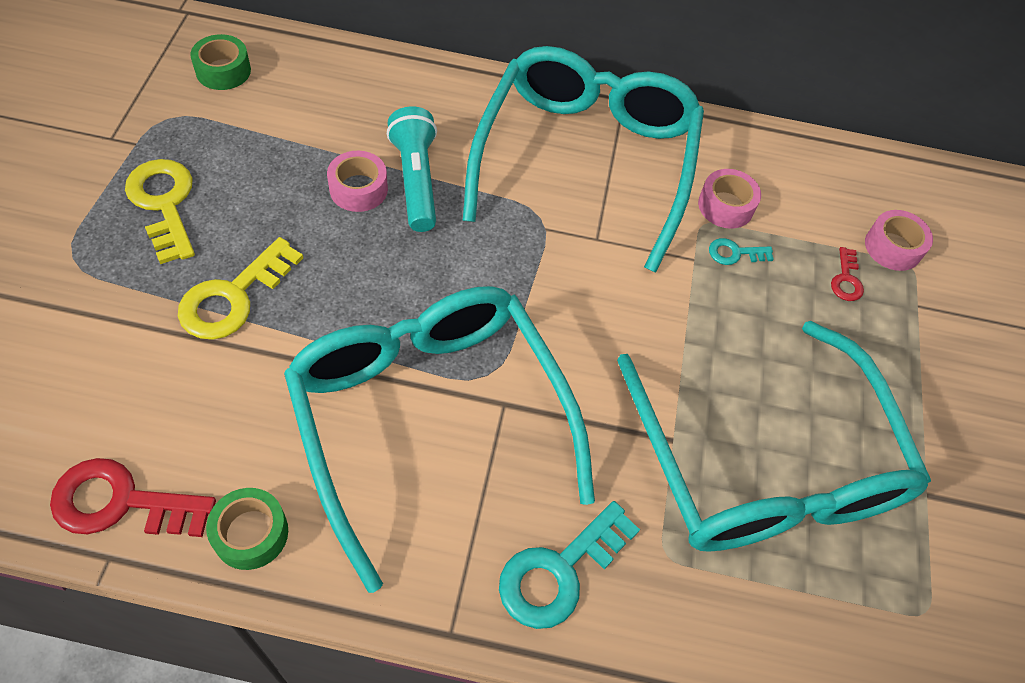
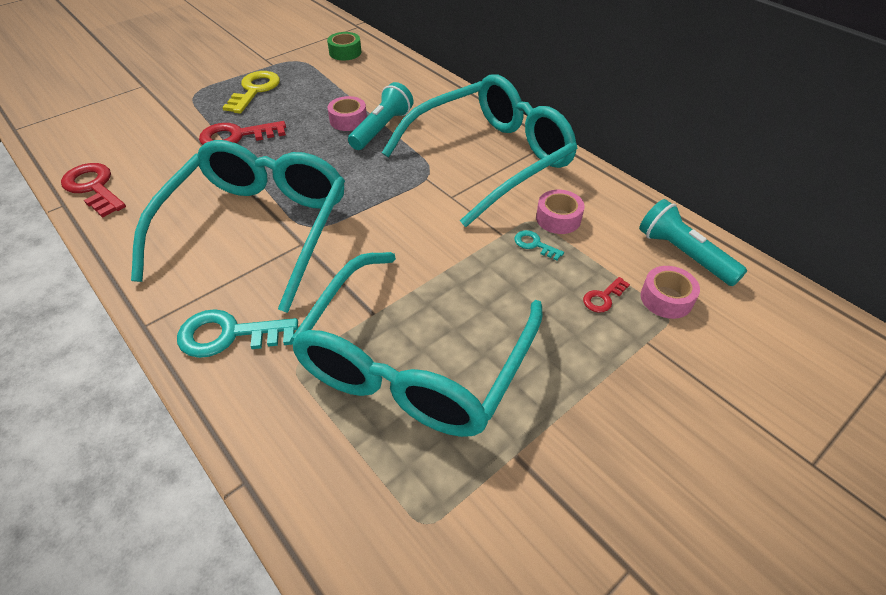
camera: 45 degrees right, 10 degrees down
yellow key [178,237,303,340] -> red key [199,121,286,145]
green tape [206,488,288,570] -> none
none -> turquoise flashlight [639,199,747,286]

